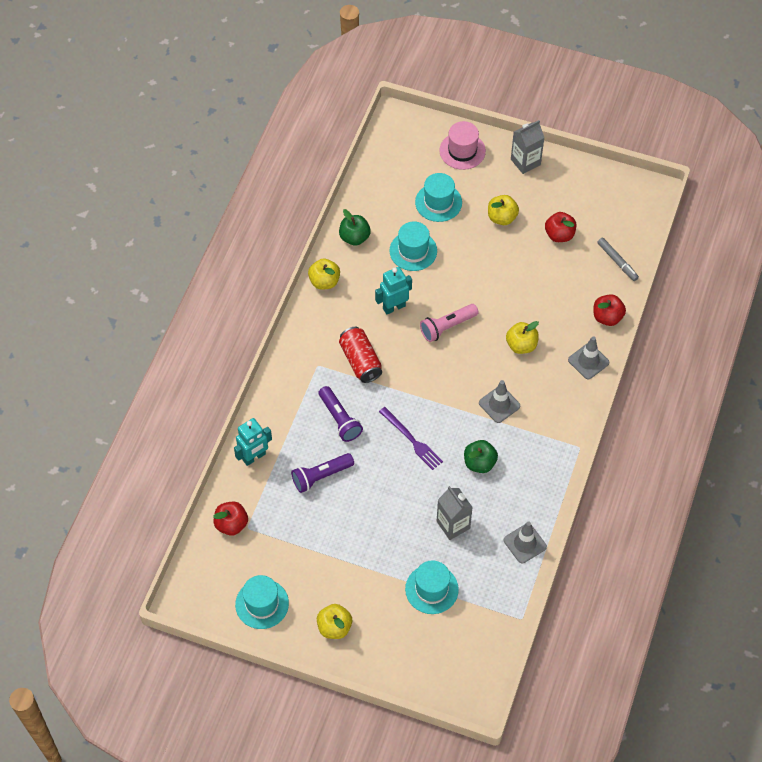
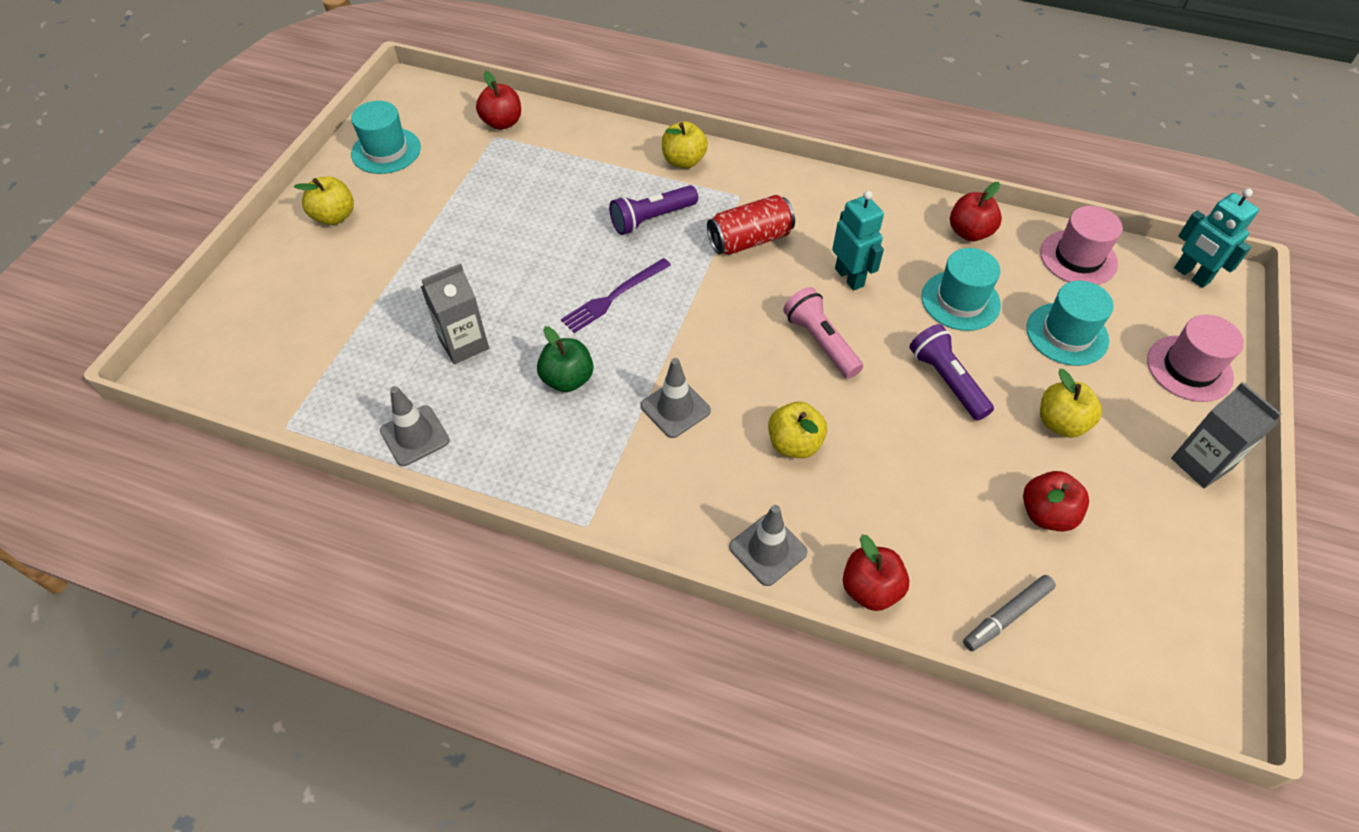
camera: 90 degrees right, 5 degrees down
turquoise robot [234,418,272,466] -> turquoise robot moved to [1174,188,1259,288]
purple flashlight [291,453,354,493] -> purple flashlight moved to [909,324,994,421]
yellow apple [308,258,340,289] -> yellow apple moved to [662,121,708,169]
green apple [339,209,371,246] -> red apple [950,182,1002,241]
turquoise hat [405,560,459,614] -> none
none -> pink hat [1040,206,1122,285]

